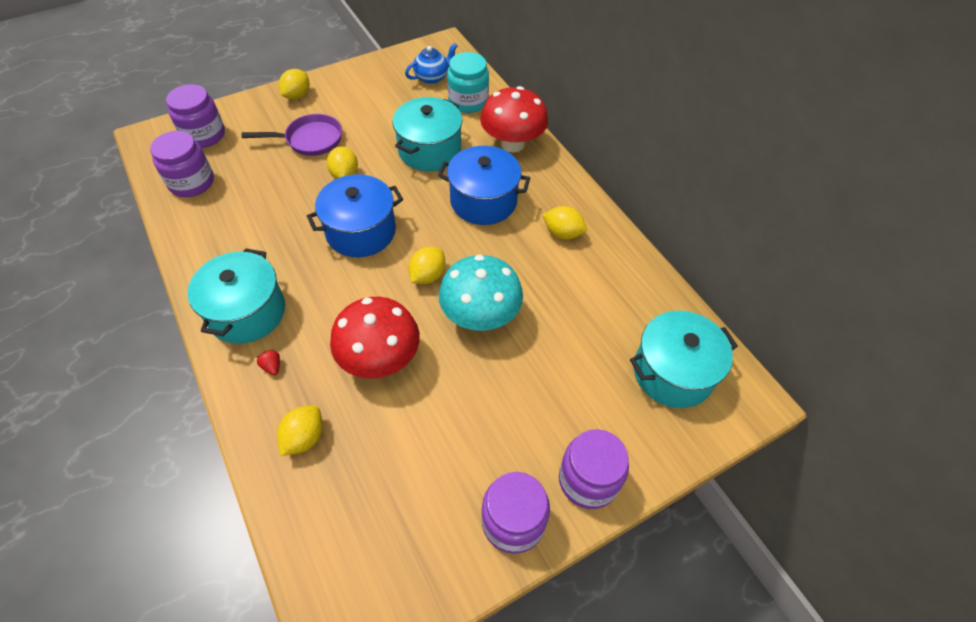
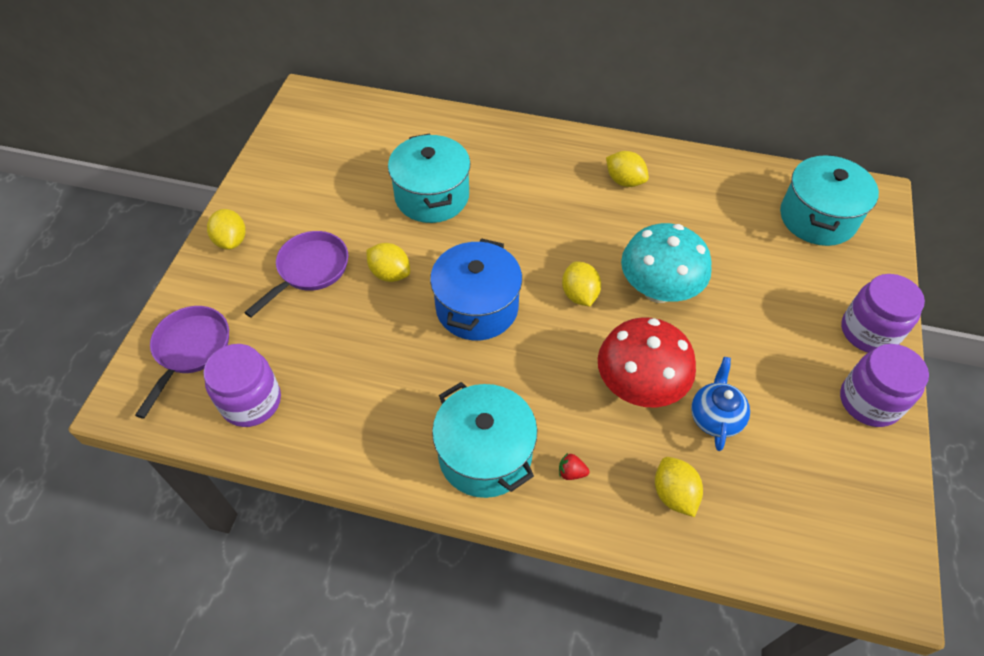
camera: 45 degrees left, 0 degrees up
purple jar [166,84,225,148] -> purple pan [135,306,229,419]
blue teapot [405,43,457,84] -> blue teapot moved to [691,357,750,451]
blue pot [438,146,530,225] -> none
turquoise jar [447,52,489,113] -> none
red mushroom [480,86,548,152] -> none
yellow lemon [542,206,587,240] -> yellow lemon turned 60 degrees clockwise [606,151,649,187]

